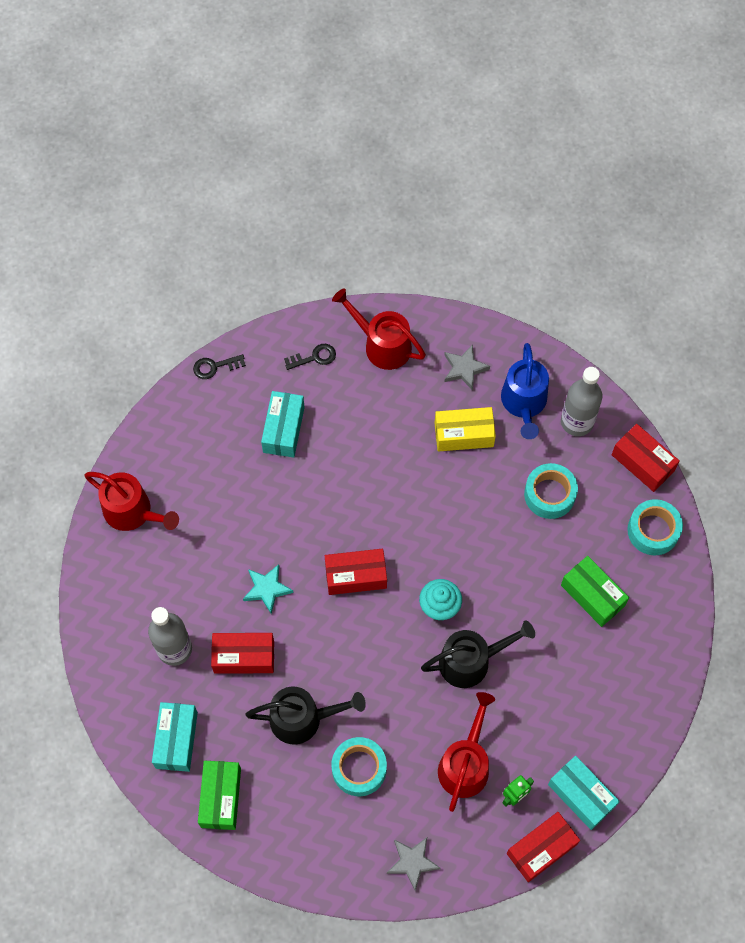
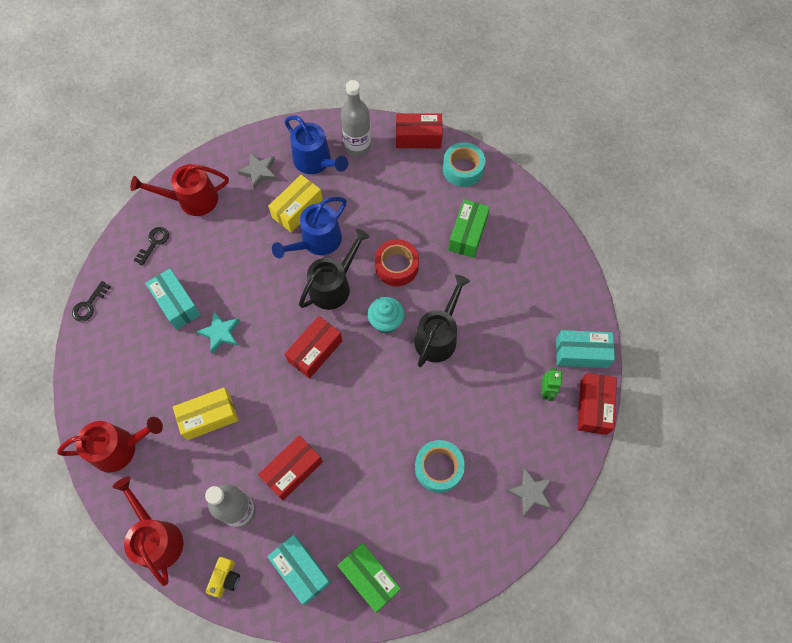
camera: 45 degrees left, 0 degrees up
turquoise star [243,564,294,614] -> turquoise star moved to [196,312,240,354]
black watering can [246,686,366,745] -> black watering can moved to [299,229,370,310]
red watering can [438,692,495,812] -> red watering can moved to [113,477,183,586]
turquoise tape [524,463,578,519] -> none
green box [561,556,629,627] -> green box turned 75 degrees counterclockwise [448,199,490,258]
none -> yellow box [173,388,238,440]
none -> yellow camera [206,557,240,597]
none -> blue watering can [272,197,347,259]
none -> red tape [375,239,419,286]

